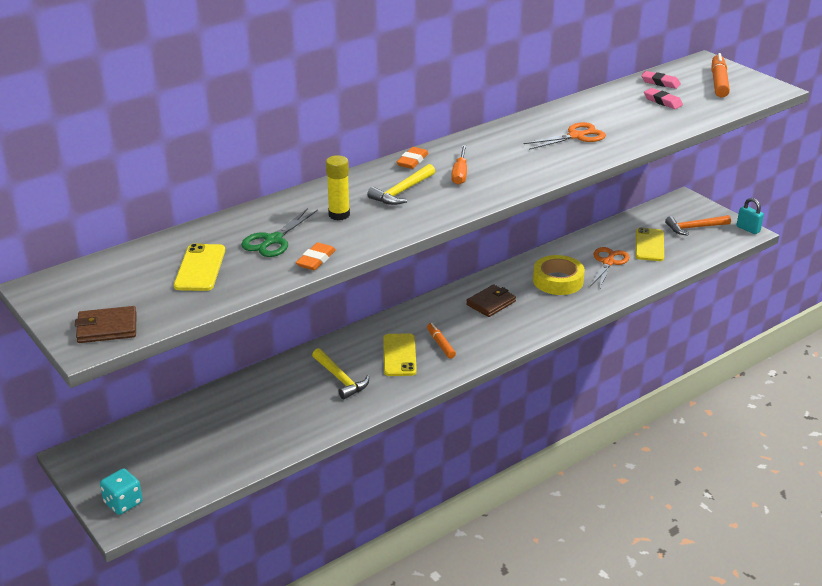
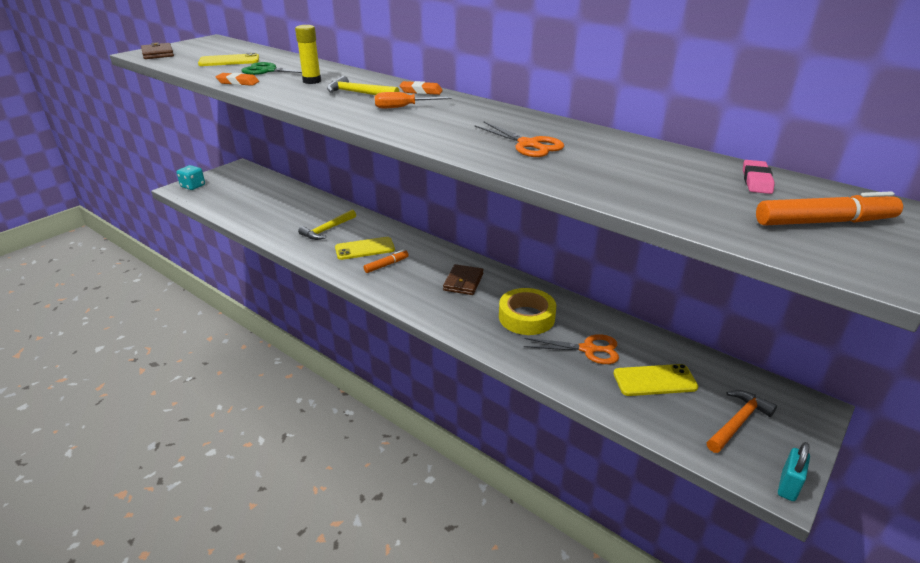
camera: 75 degrees right, 0 degrees up
brown wallet [466,284,516,317] -> brown wallet turned 75 degrees clockwise [443,264,484,295]
pink eraser [644,88,683,109] -> none
orange hammer [665,215,731,235] -> orange hammer turned 75 degrees clockwise [707,390,777,453]

